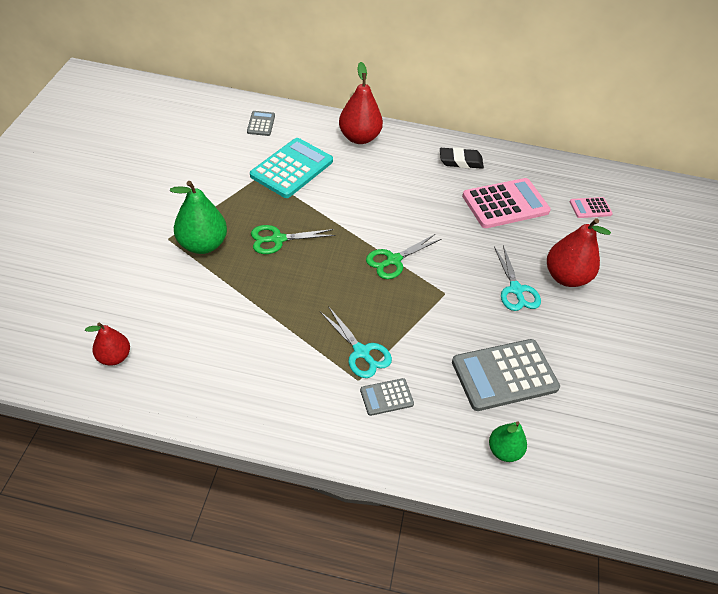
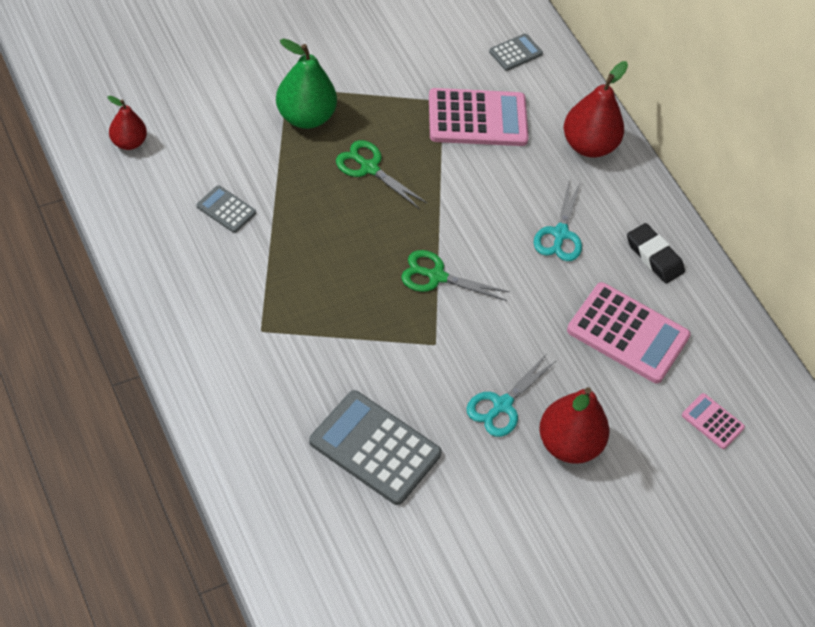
camera: 50 degrees right, 5 degrees up
turquoise calculator [250,138,333,198] -> pink calculator [429,88,529,146]
turquoise scissors [320,306,392,378] -> turquoise scissors moved to [534,178,582,261]
grey calculator [360,378,414,416] -> grey calculator moved to [197,185,256,233]
green pear [489,421,527,462] -> none

